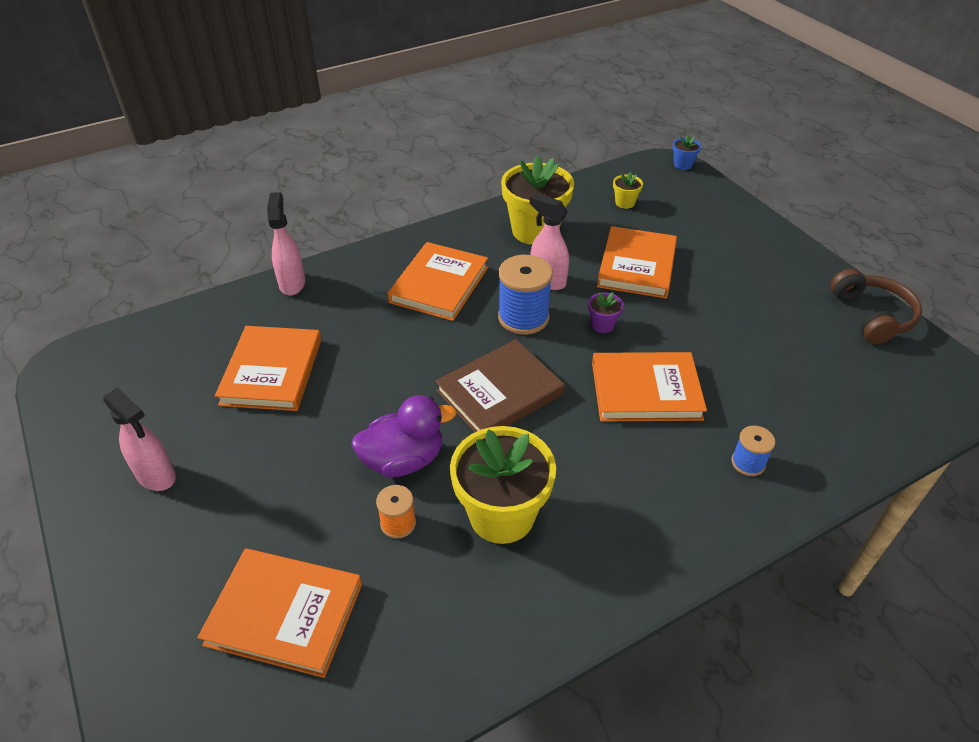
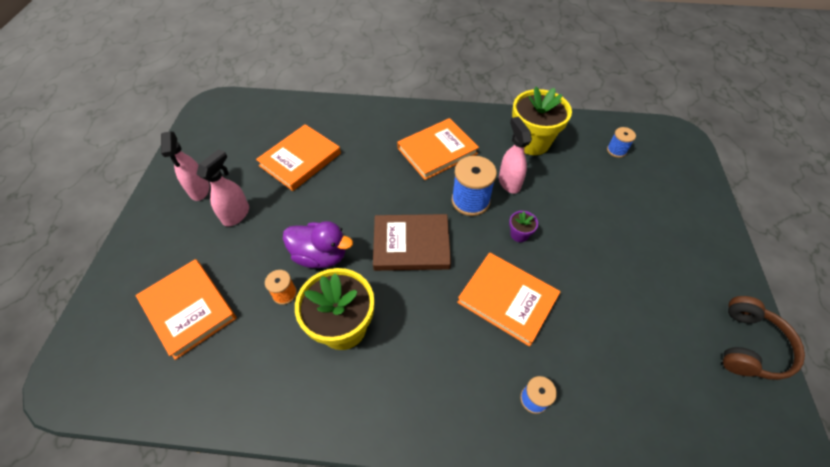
camera: 35 degrees right, 10 degrees up
pink spray bottle [267,192,305,296] -> pink spray bottle moved to [197,149,249,226]
orange book [597,226,677,298] -> none
yellow flower pot [613,172,643,209] -> blue spool [607,127,636,158]
blue flower pot [673,134,701,170] -> none

